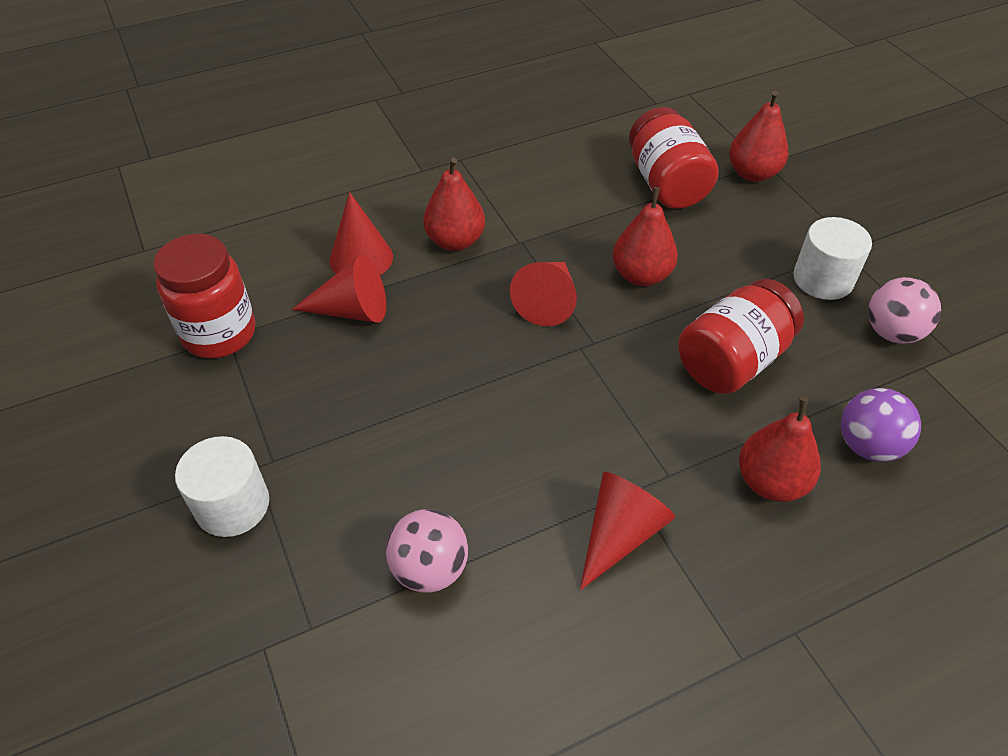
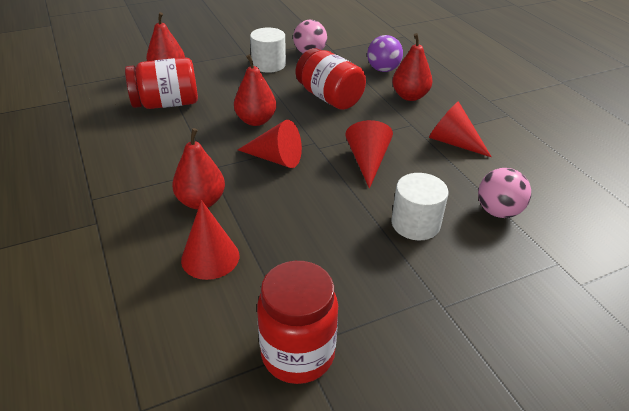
camera: 90 degrees left, 10 degrees down
white cylinder [175,436,269,537] -> white cylinder moved to [391,173,448,240]
red cone [292,255,386,323] -> red cone moved to [345,120,393,189]

